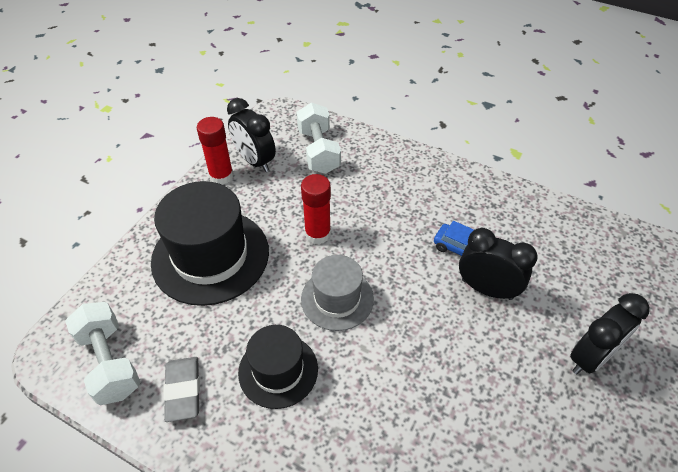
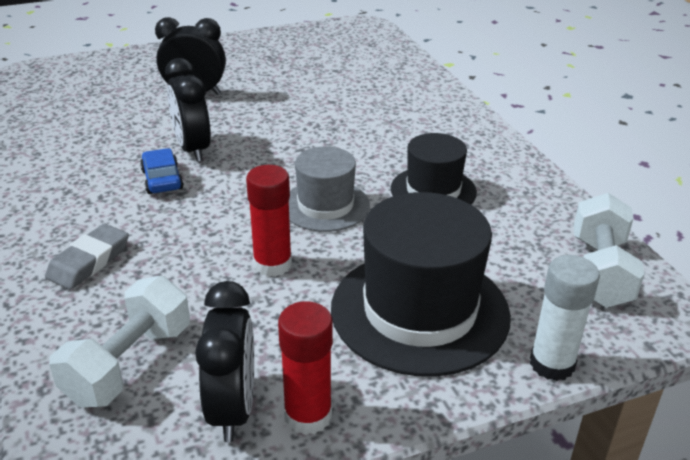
camera: 140 degrees left, 15 degrees down
grey eraser [163,357,200,422] -> grey eraser moved to [45,224,129,290]
none -> white glue stick [530,255,600,381]

